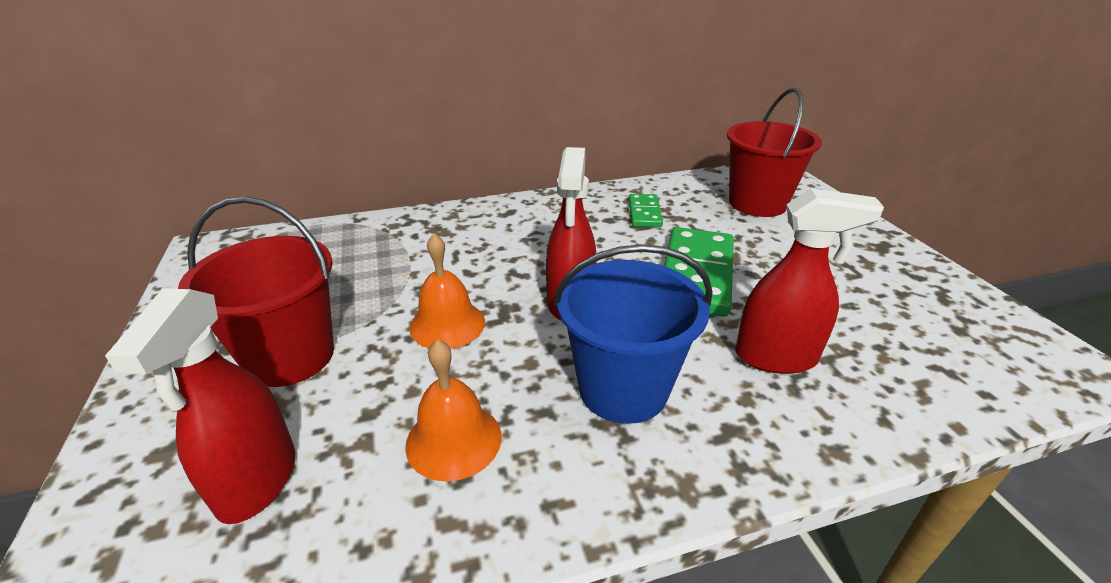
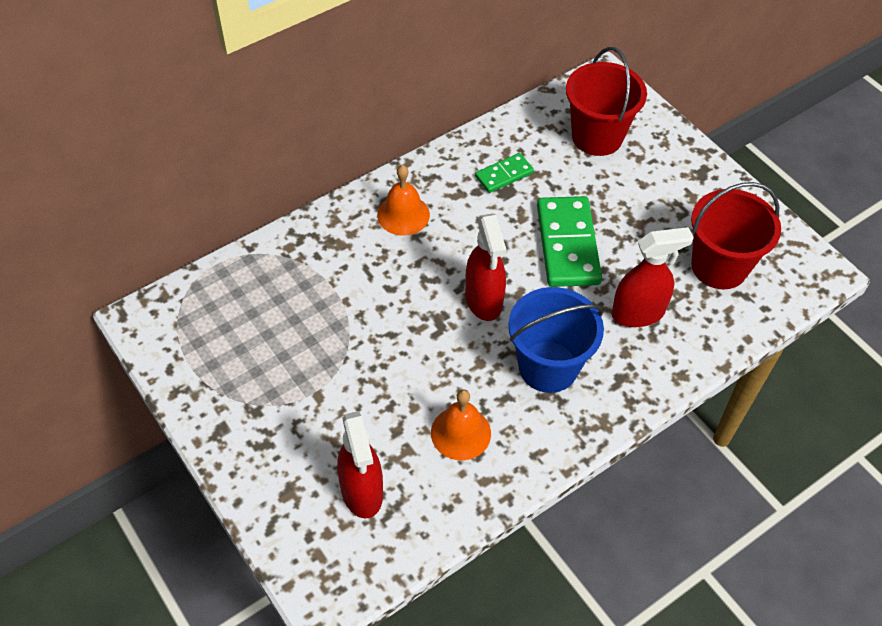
camera: 20 degrees left, 20 degrees up
red bucket [178,197,334,387] -> red bucket moved to [691,182,781,289]
orange bell [409,233,485,349] -> orange bell moved to [377,165,430,236]
green domino [629,194,663,227] -> green domino turned 75 degrees clockwise [475,153,534,193]

